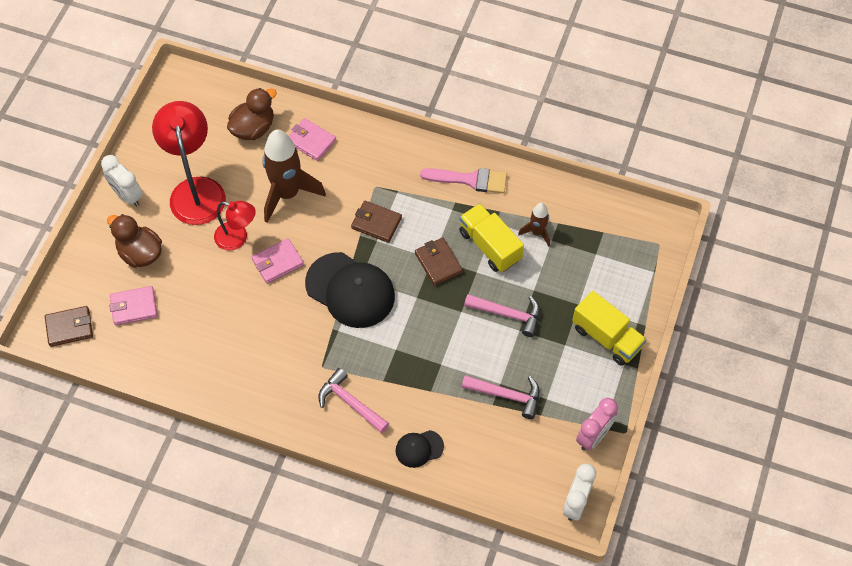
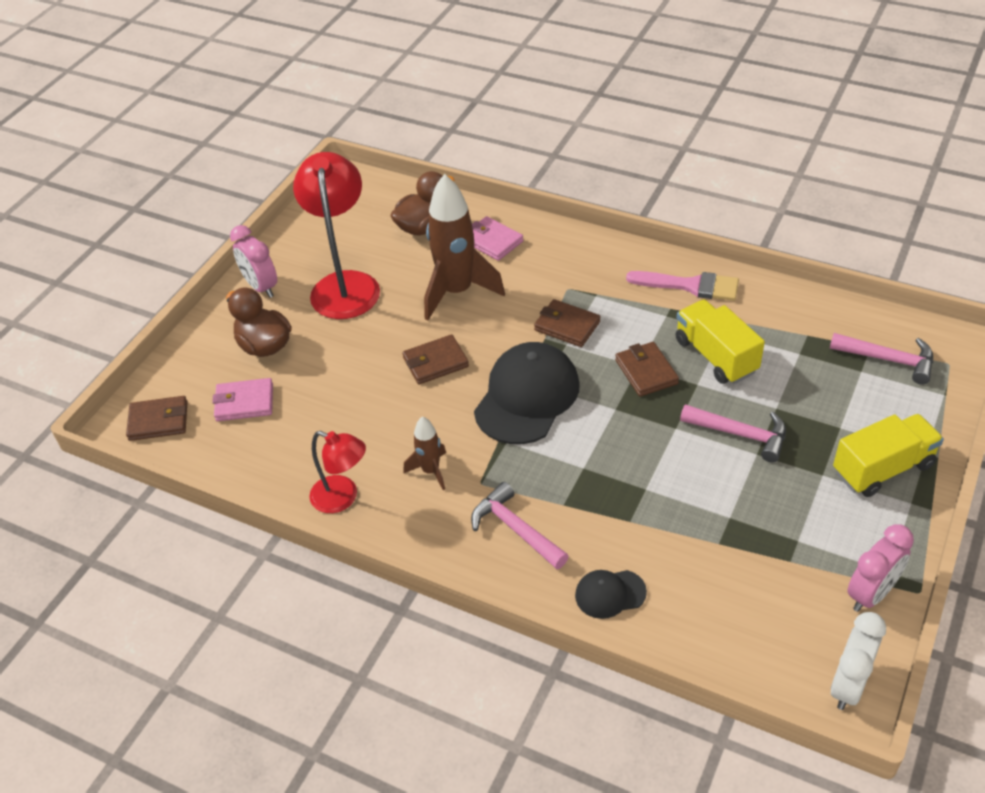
camera: 10 degrees right, 15 degrees down
white clock [101,155,143,207] -> pink clock [230,225,277,298]
red lamp [214,201,256,251] -> red lamp moved to [309,431,366,513]
pink wallet [252,238,304,284] -> brown wallet [402,335,469,384]
black cap [305,252,395,328] -> black cap turned 105 degrees counterclockwise [474,342,579,444]
pink hammer [462,375,540,419] -> pink hammer moved to [830,333,933,385]
brown rocket [518,203,550,246] -> brown rocket moved to [403,416,446,490]
yellow truck [572,291,647,366] -> yellow truck turned 75 degrees counterclockwise [833,414,944,497]

